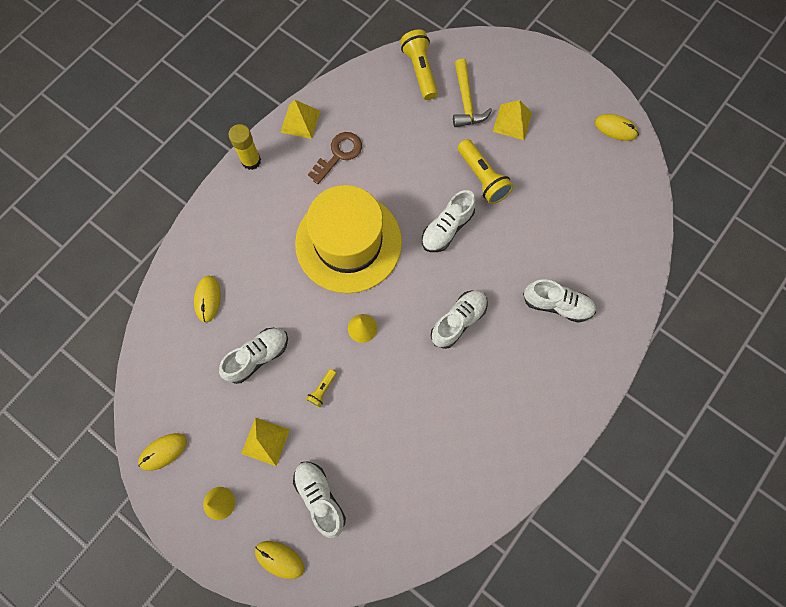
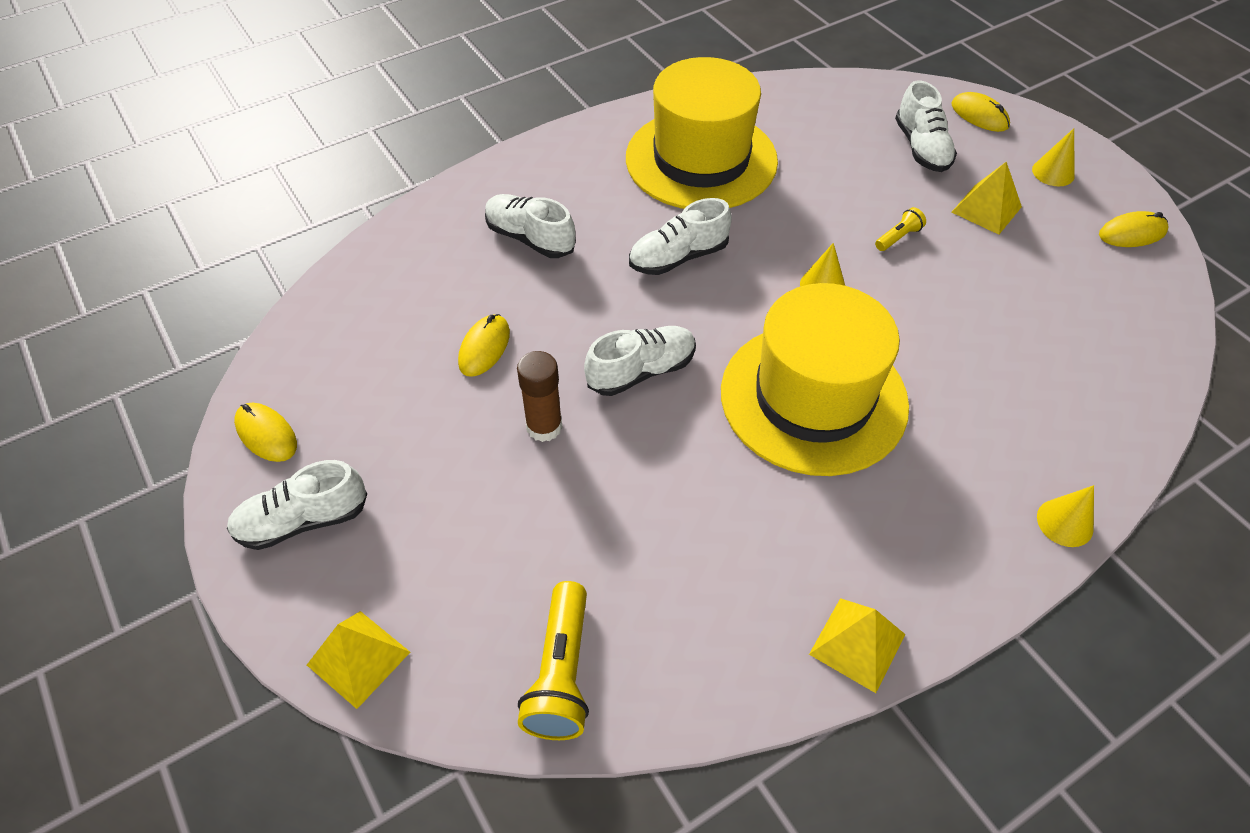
camera: 160 degrees left, 20 degrees down
yellow mouse [194,276,221,323] -> yellow mouse moved to [458,314,510,377]
white shoe [219,328,288,384] -> white shoe moved to [227,460,367,550]
yellow glue stick [228,124,261,170] -> none
brown key [308,132,362,184] -> none
yellow hammer [453,59,492,127] -> none
yellow flashlight [457,139,514,204] -> brown glue stick [517,351,563,442]
yellow pyramid [493,100,532,140] -> yellow pyramid moved to [307,611,410,709]
none -> yellow hat [626,57,778,209]
none -> yellow cone [1037,485,1094,547]

